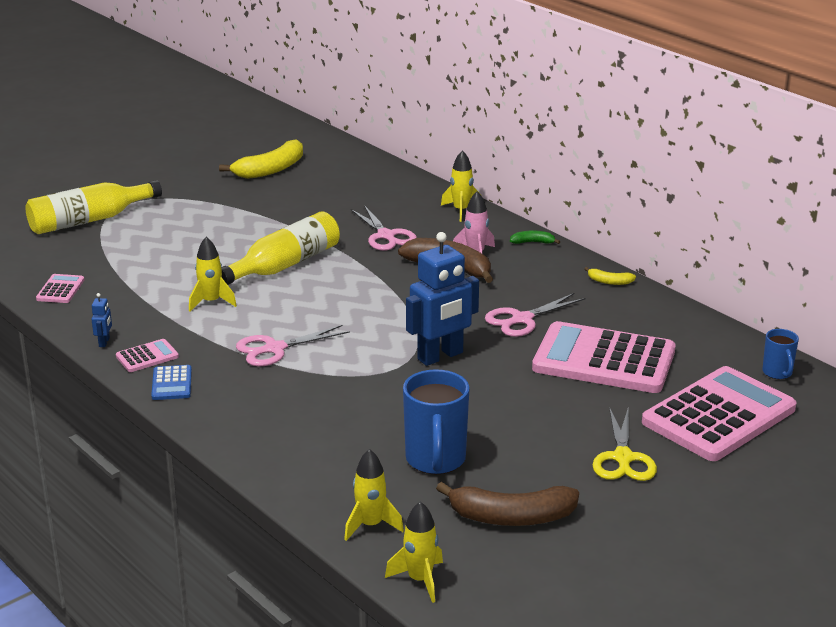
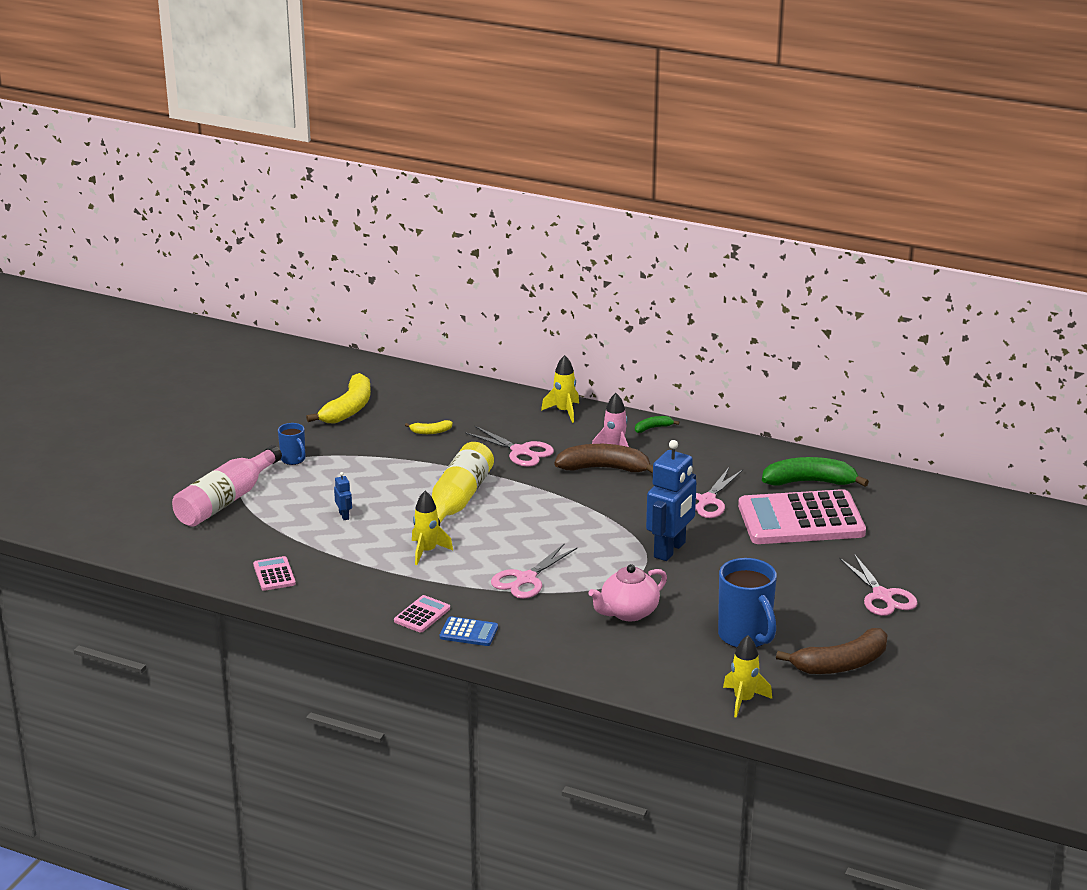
camera: 25 degrees left, 0 degrees up
yellow bottle [25,180,162,234] -> pink bottle [172,445,282,527]
blue robot [92,293,112,347] -> blue robot moved to [334,472,352,520]
blue calculator [151,365,192,400] -> blue calculator turned 45 degrees counterclockwise [440,616,498,646]
yellow rocket [385,502,443,603] -> none
yellow banana [584,267,636,285] -> yellow banana moved to [405,420,452,434]
yellow scissors [593,407,657,481] -> pink scissors [840,554,918,616]
pink calculator [642,366,796,461] -> none
blue mug [762,329,799,379] -> blue mug moved to [278,423,306,465]
none -> pink teapot [588,564,667,621]
none -> green banana [762,457,869,487]

